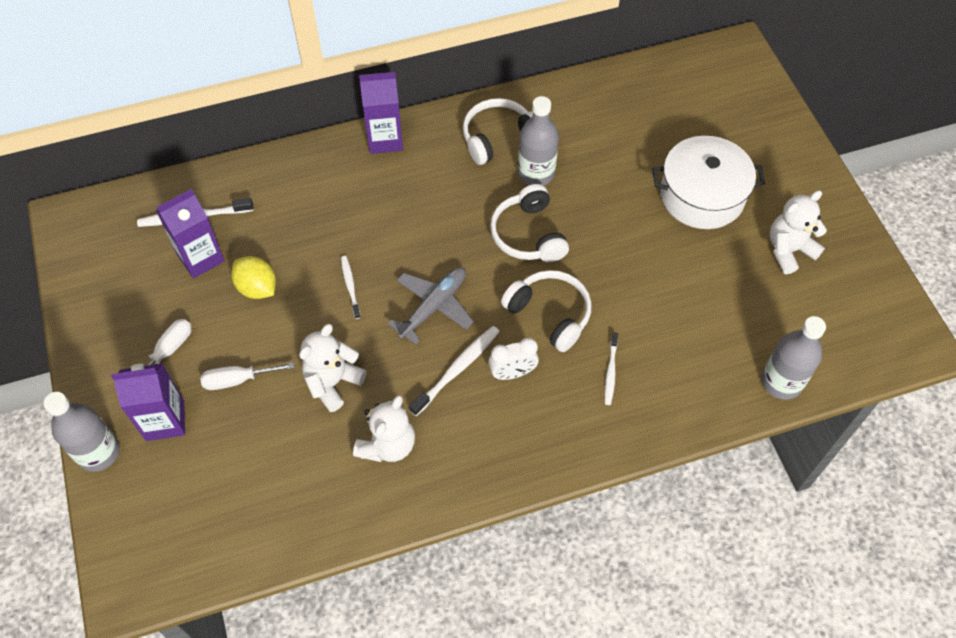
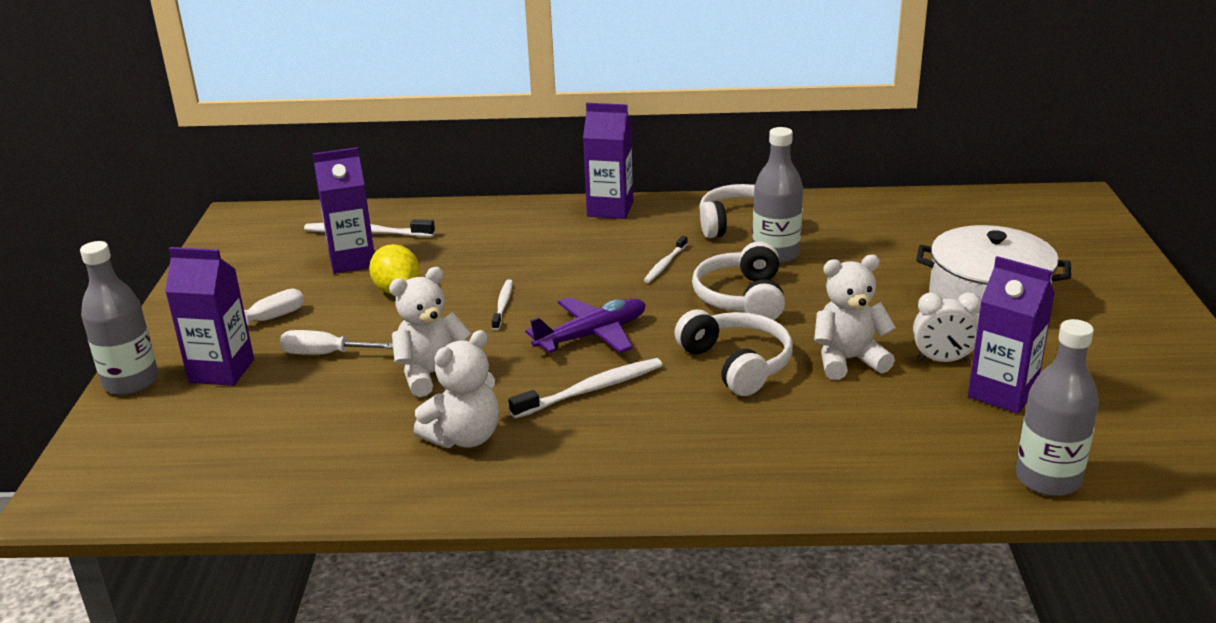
camera: 20 degrees right, 30 degrees down
grey plane [388,267,474,345] -> purple plane [525,297,646,353]
white clock [488,338,539,380] -> white clock moved to [913,292,981,362]
white toothbrush [605,332,618,405] -> white toothbrush moved to [644,236,688,283]
white teddy bear [769,190,827,274] -> white teddy bear moved to [814,255,896,380]
none -> purple carton [968,256,1055,414]

